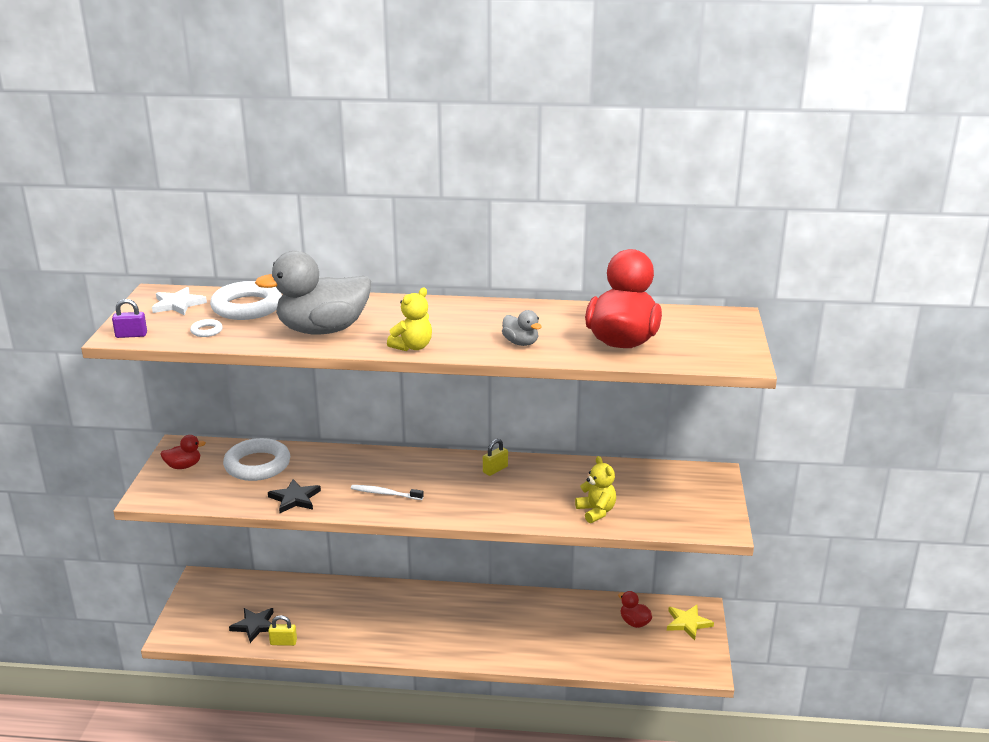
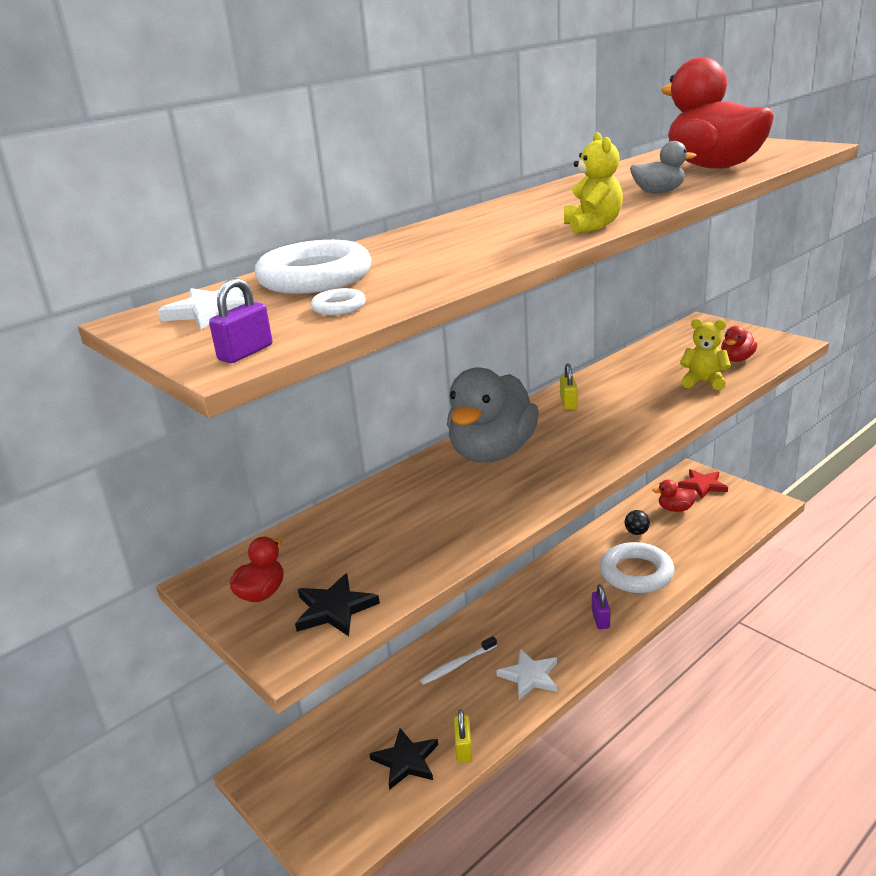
camera: 45 degrees left, 0 degrees up
white ring [223,438,290,481] -> white ring moved to [600,542,675,593]
grey duck [255,251,371,335] -> grey duck moved to [447,367,539,463]
black star [268,479,321,513] -> black star moved to [295,573,380,636]
yellow padlock [268,615,297,646] -> yellow padlock turned 45 degrees counterclockwise [454,709,472,763]
white toothbrush [351,485,424,500] -> white toothbrush moved to [420,636,497,685]
yellow star [667,605,714,640] -> red star [678,469,728,499]
none -> white star [496,649,557,700]
none -> purple padlock [592,584,610,629]
none -> black ball [625,510,650,535]
none -> red duck [721,326,757,362]

